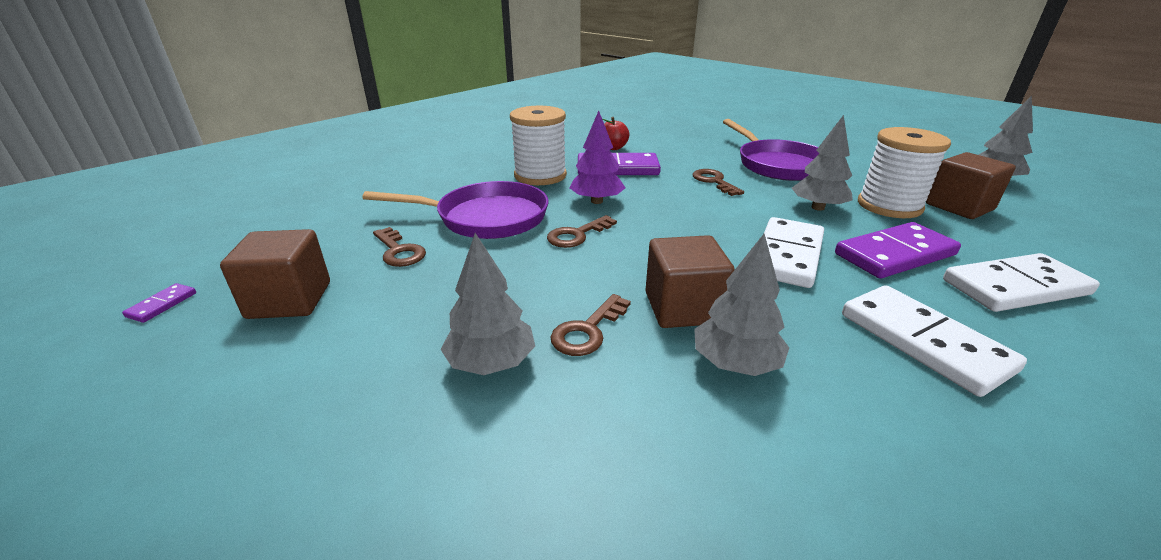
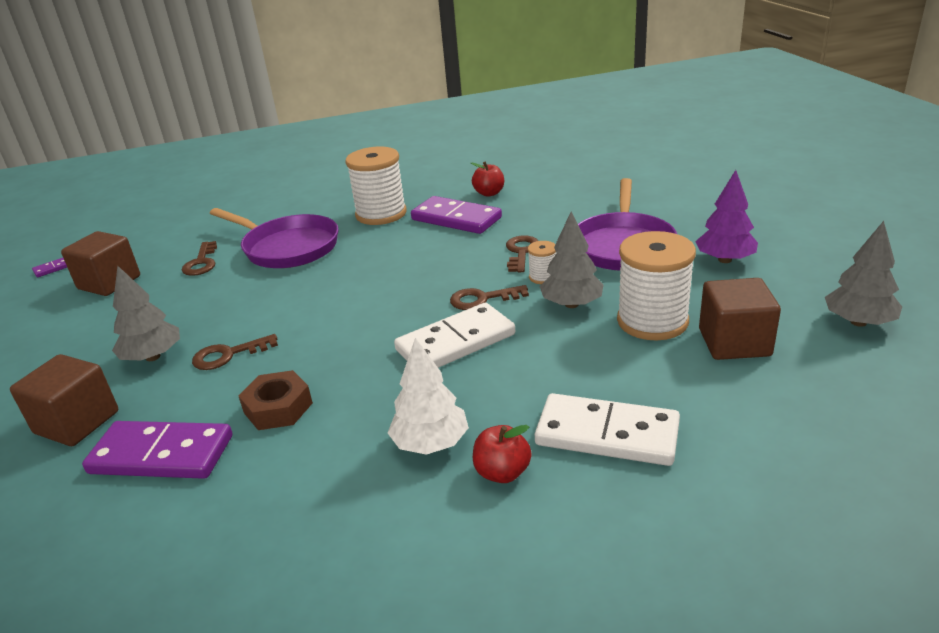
camera: 35 degrees right, 0 degrees up
brown key [547,215,617,248] -> brown key moved to [450,285,529,310]
purple tree [569,111,625,204] -> purple tree moved to [695,170,758,263]
brown cube [645,235,735,328] -> brown cube moved to [10,354,118,446]
grey tree [694,234,789,376] -> brown nut [239,370,313,430]
purple domino [835,222,961,278] -> purple domino moved to [82,421,232,479]
white domino [842,285,1027,397] -> white tree [388,338,469,455]
none -> red apple [473,425,532,483]
none -> white spool [528,241,556,284]

